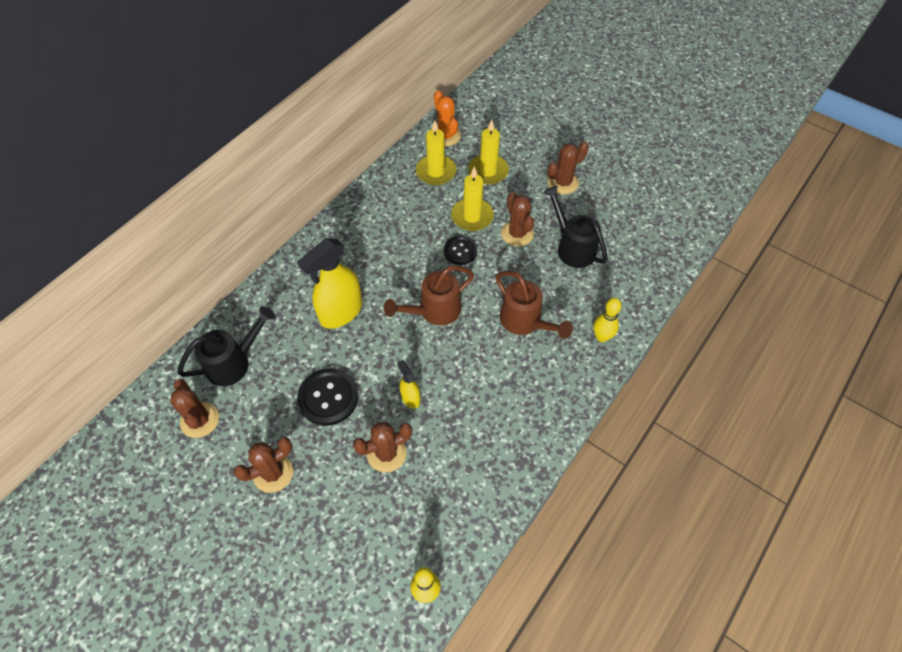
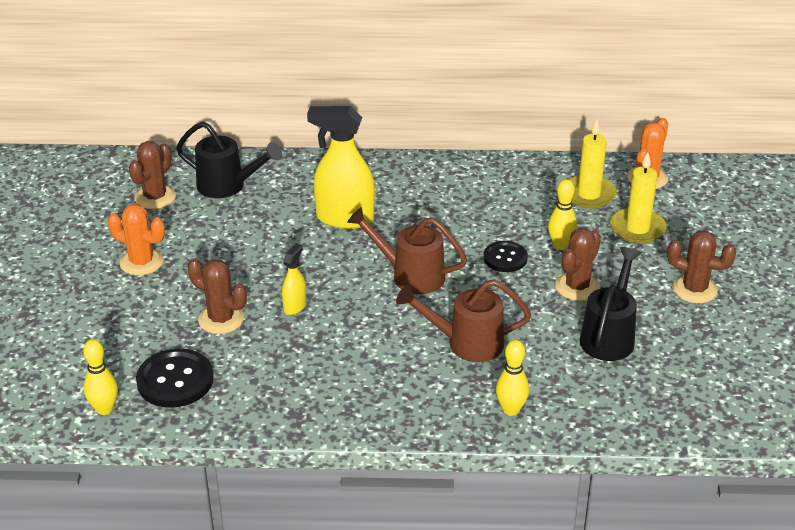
camera: 55 degrees right, 20 degrees down
brown cactus [234,437,293,493] -> orange cactus [108,204,165,276]
black button [297,368,358,426] -> black button moved to [136,349,214,408]
yellow candle [451,166,494,231] -> yellow bowling pin [548,179,577,250]
brown watering can [495,271,573,339] -> brown watering can turned 75 degrees clockwise [396,279,531,362]

